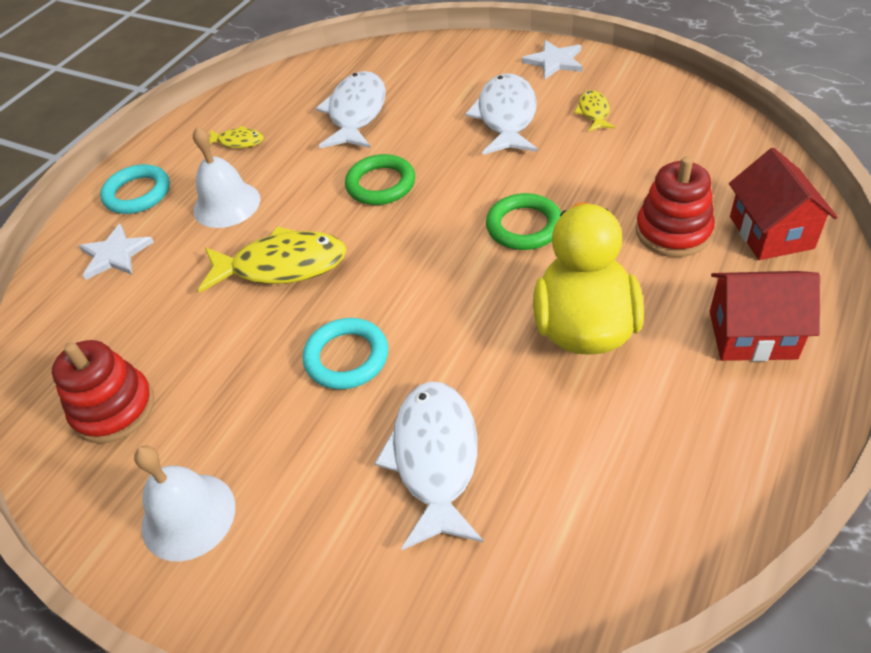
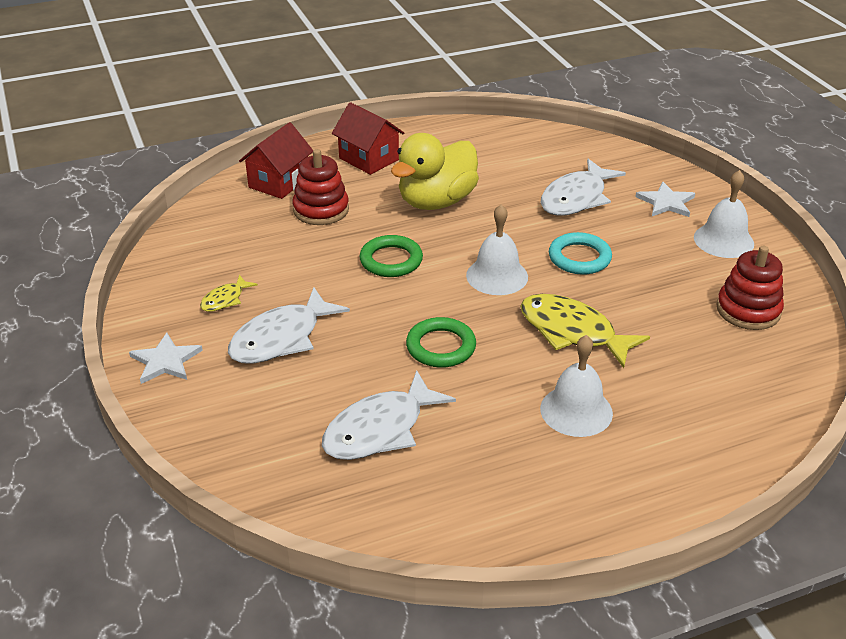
camera: 145 degrees left, 10 degrees down
white star [79,224,154,280] -> white star moved to [635,181,695,217]
turquoise ring [100,164,170,214] -> none
yellow fish [209,126,264,148] -> none
none -> white bell [466,204,528,295]

